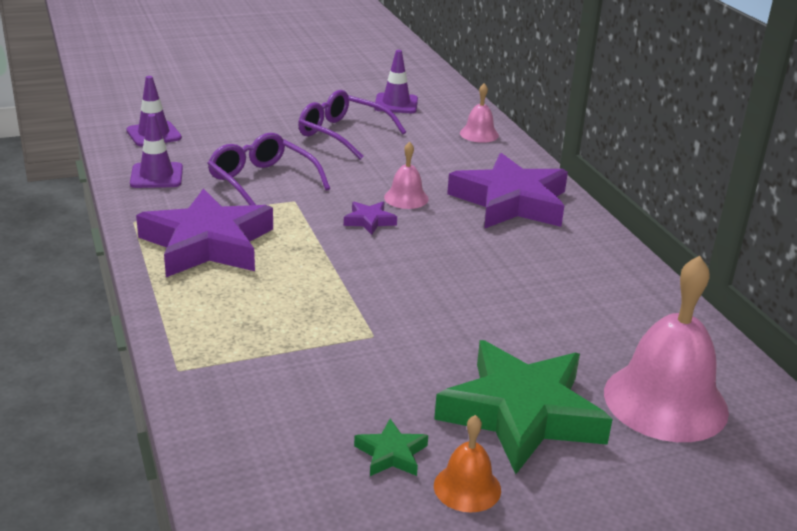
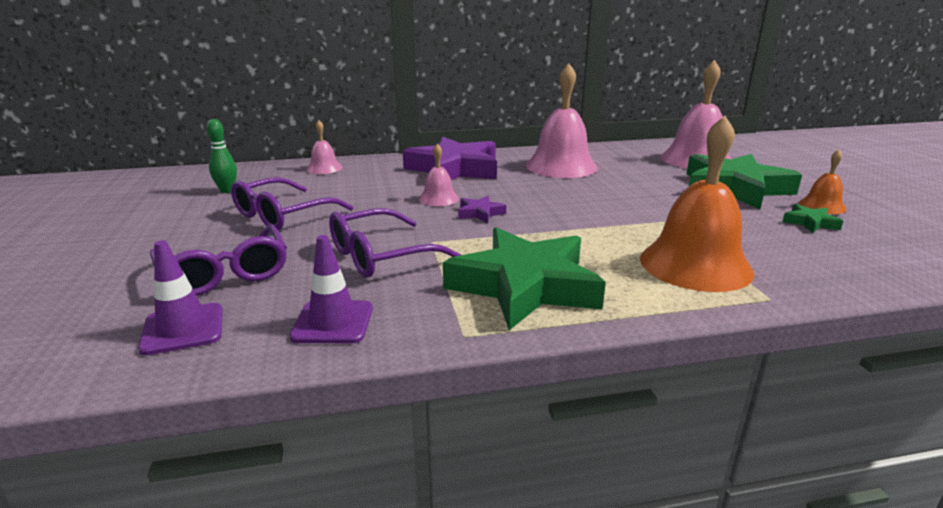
camera: 80 degrees left, 5 degrees down
purple star [136,188,273,277] -> green star [443,227,606,330]
purple traffic cone [374,50,418,113] -> green bowling pin [206,119,237,193]
none -> purple glasses [150,225,287,296]
none -> pink bell [525,63,598,178]
none -> orange bell [640,116,754,292]

